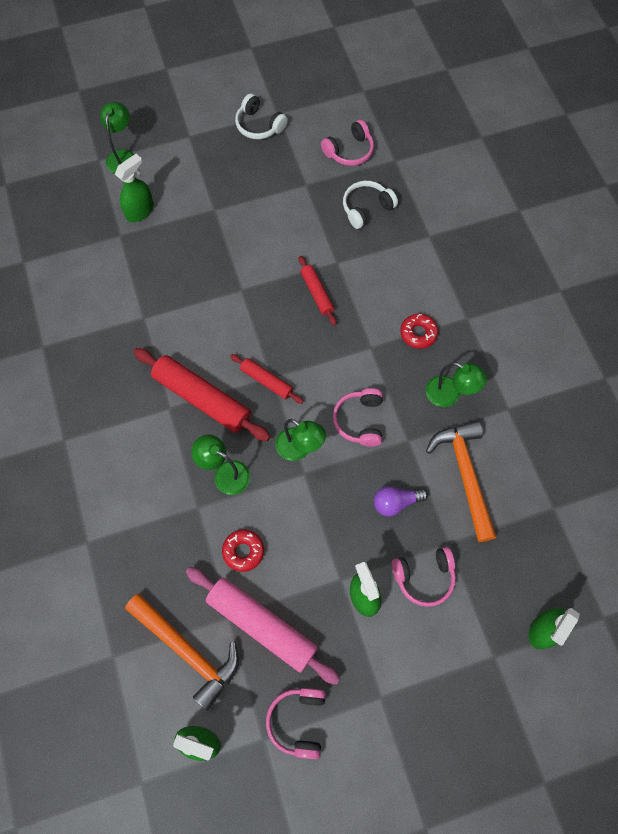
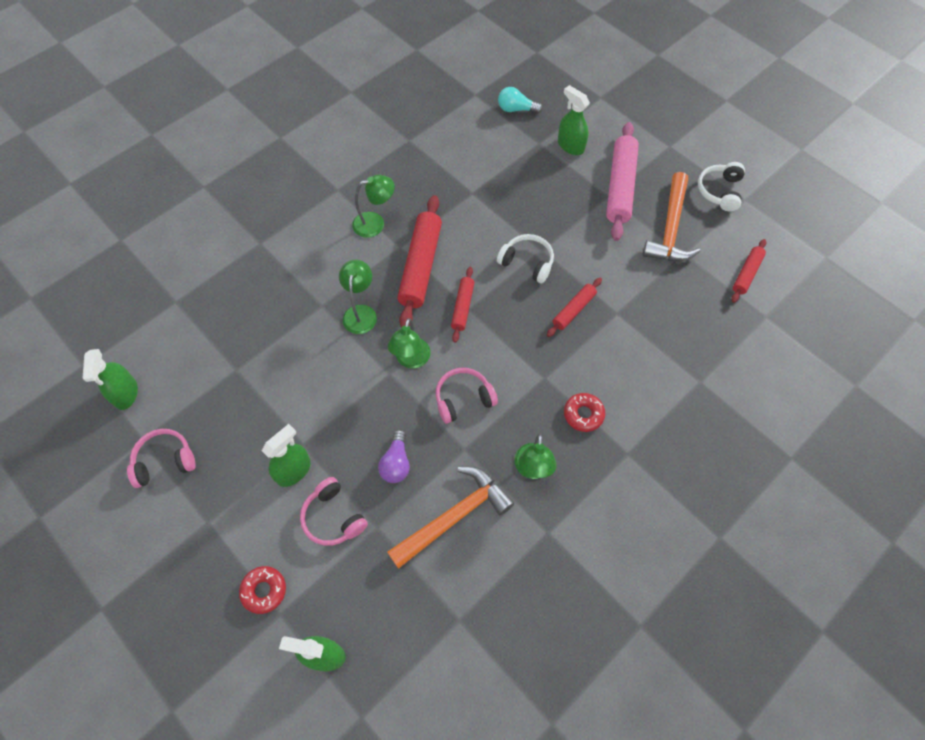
camera: 65 degrees right, 5 degrees down
green lamp [100,102,134,174] -> green lamp moved to [352,175,395,238]
green spray bottle [115,154,154,222] -> green spray bottle turned 150 degrees counterclockwise [558,85,590,155]
orange hammer [125,594,239,711] -> orange hammer moved to [643,172,700,261]
pink rolling pin [186,567,340,685] -> pink rolling pin moved to [606,122,639,241]
red donut [222,530,264,572] -> red donut moved to [239,566,286,614]
pink headphones [321,120,374,166] -> red rolling pin [732,239,766,303]
white headphones [343,181,398,229] -> white headphones moved to [497,234,554,283]
purple light bulb [374,486,428,517] -> purple light bulb turned 135 degrees counterclockwise [378,429,410,483]
none -> turquoise light bulb [498,87,543,114]

